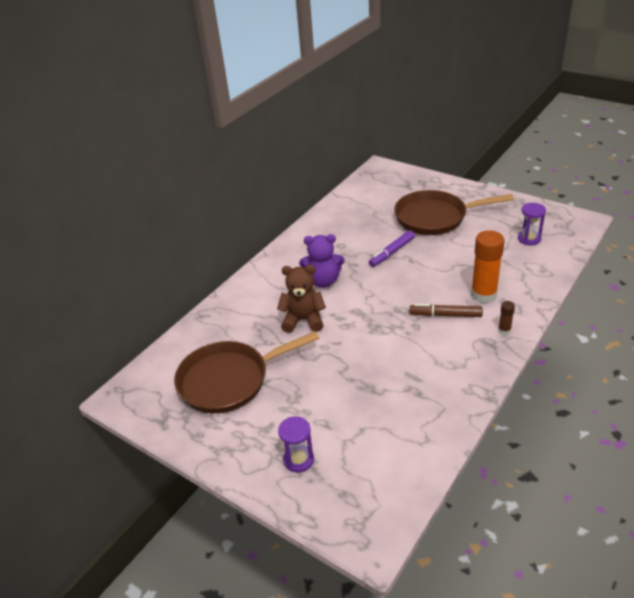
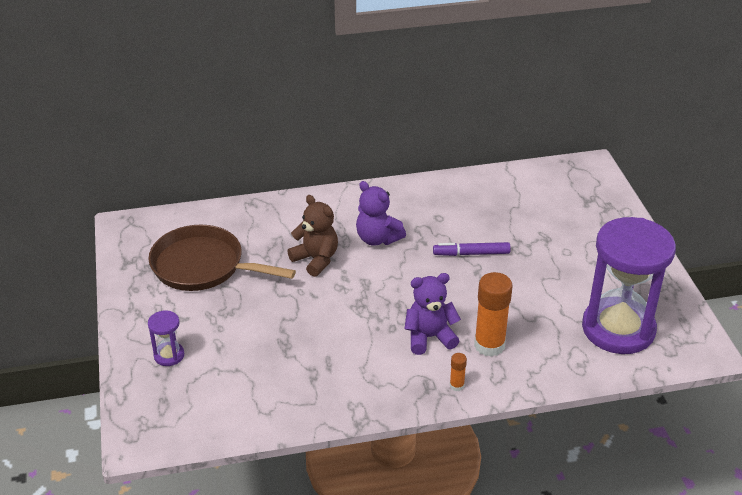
camera: 40 degrees right, 0 degrees up
brown pan [394,190,514,235] -> none
brown marker [410,304,483,317] -> purple teddy bear [404,273,461,355]
brown glue stick [498,301,515,335] -> orange glue stick [450,353,467,391]
purple hourglass [518,203,546,245] -> purple hourglass [582,217,676,354], size x2.46

